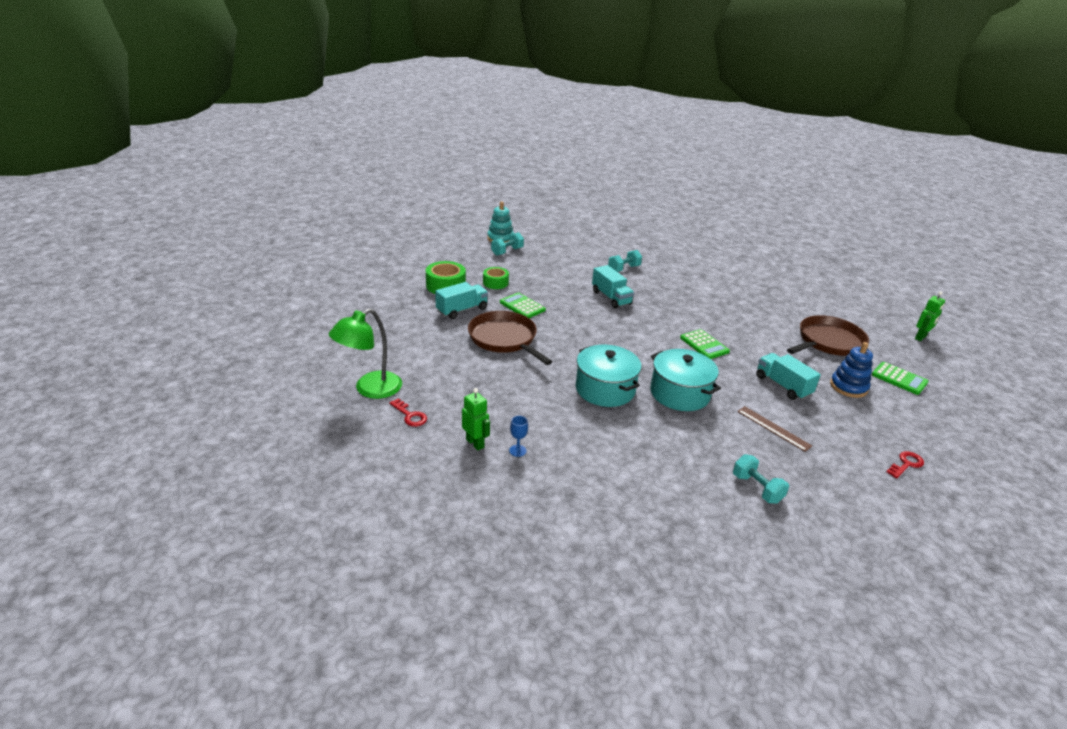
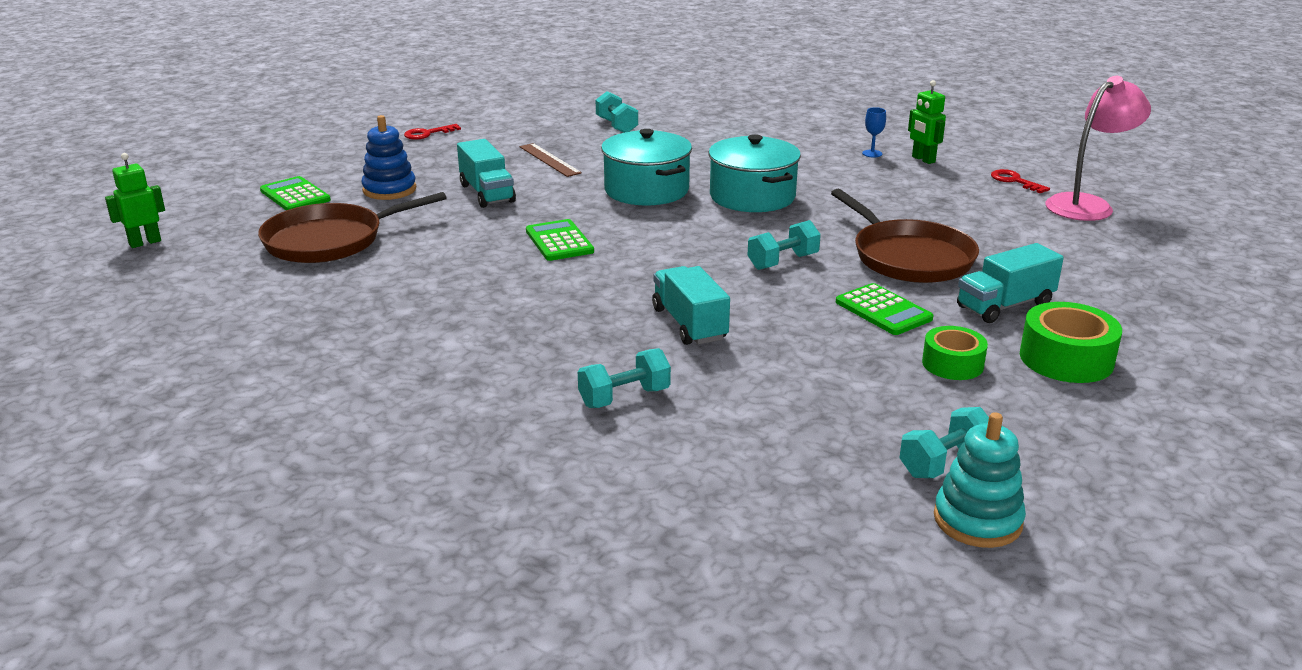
camera: 170 degrees left, 5 degrees down
green lamp [329,309,402,399] -> pink lamp [1045,76,1151,221]
none -> turquoise dumbbell [747,220,821,270]

